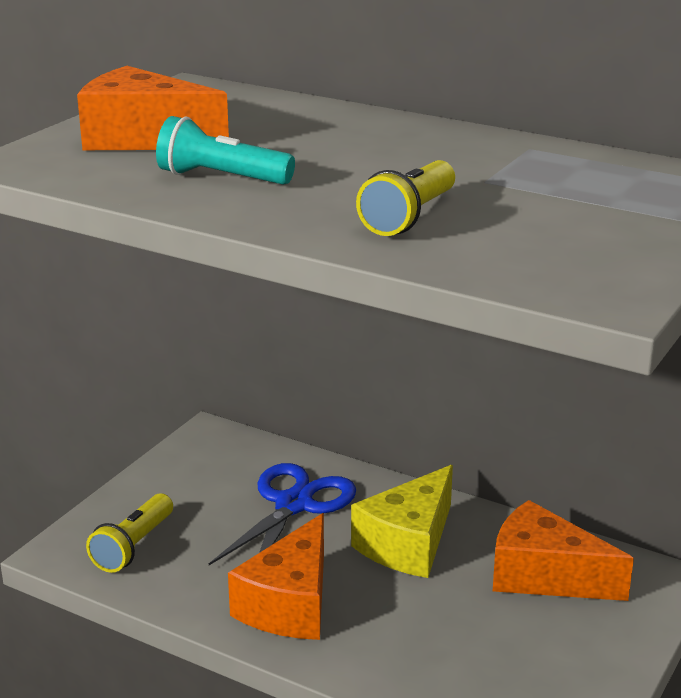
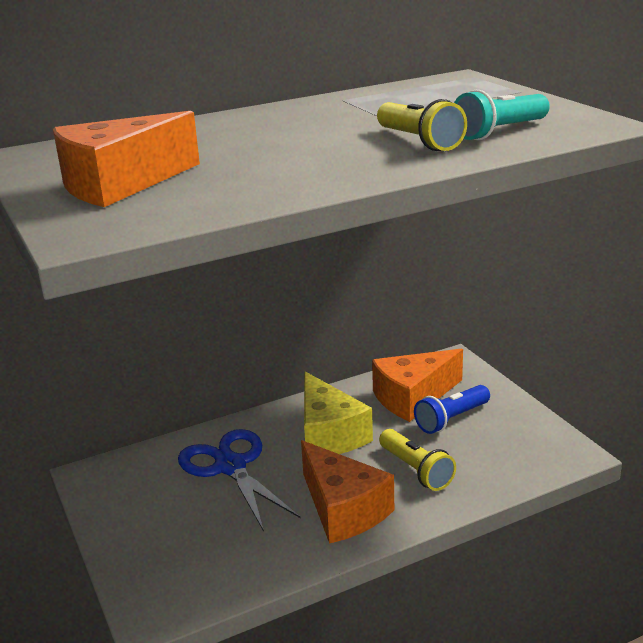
camera: 55 degrees left, 0 degrees up
yellow flashlight [86,494,173,573] -> yellow flashlight moved to [379,429,456,491]
turquoise flashlight [156,116,295,185] -> turquoise flashlight moved to [454,90,550,140]
none -> blue flashlight [414,385,490,434]

